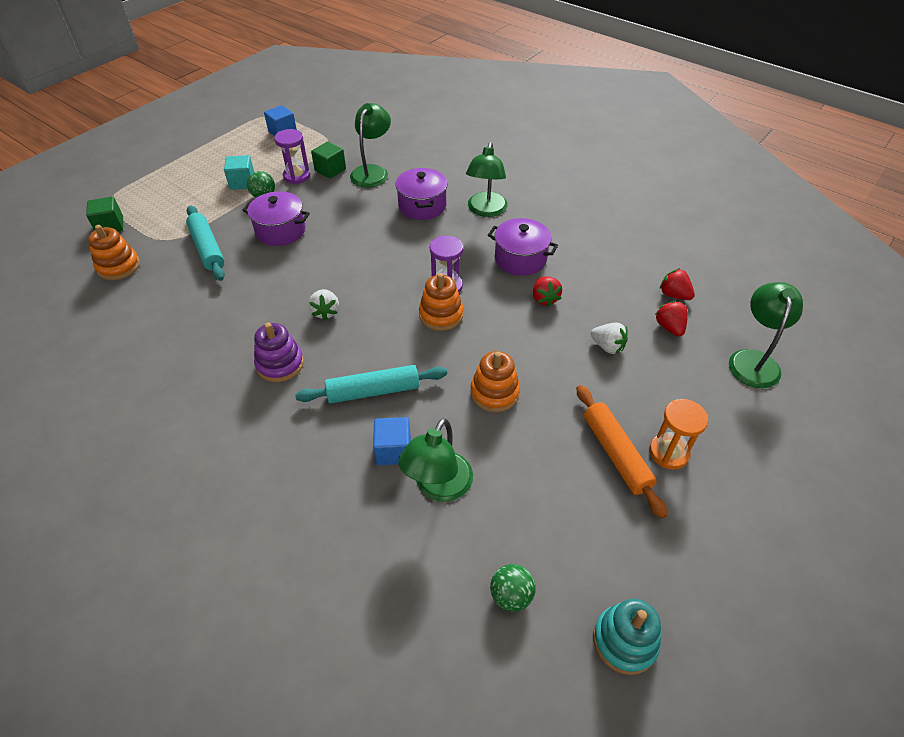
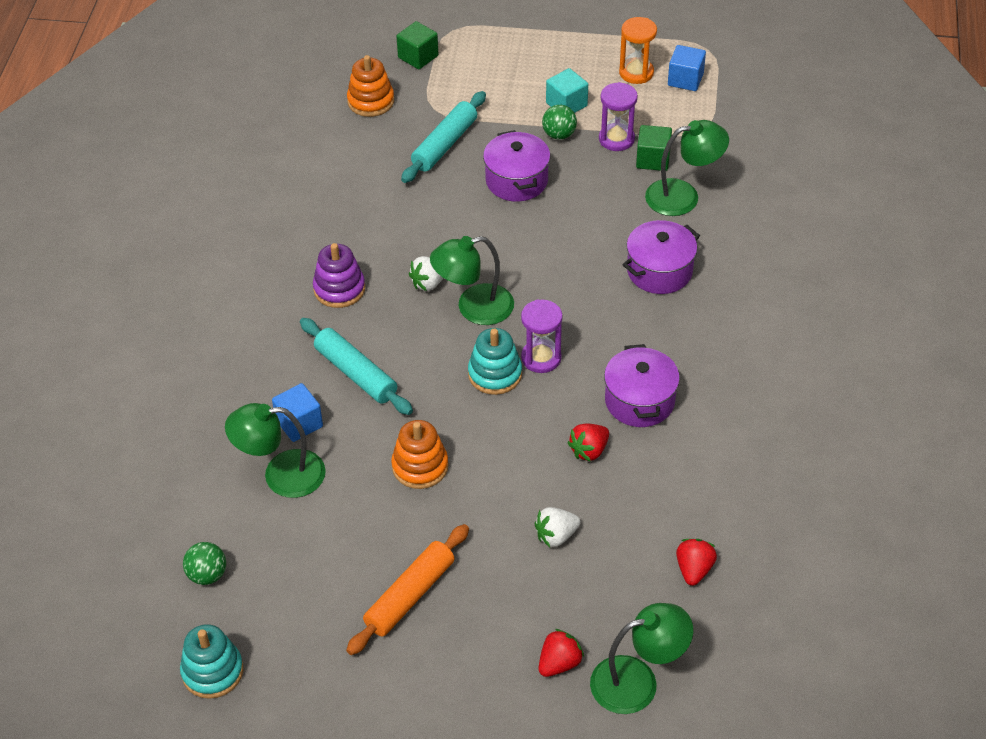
camera: 60 degrees right, 0 degrees up
orange stacking toy [419,273,463,331] -> turquoise stacking toy [468,328,522,395]
green lamp [466,142,508,217] -> green lamp moved to [430,236,514,325]
white strawberry [591,323,628,354] -> white strawberry turned 60 degrees clockwise [534,507,580,547]
orange hourglass [649,399,708,469] -> orange hourglass moved to [619,17,657,84]
red strawberry [655,301,688,337] -> red strawberry moved to [539,629,584,677]

